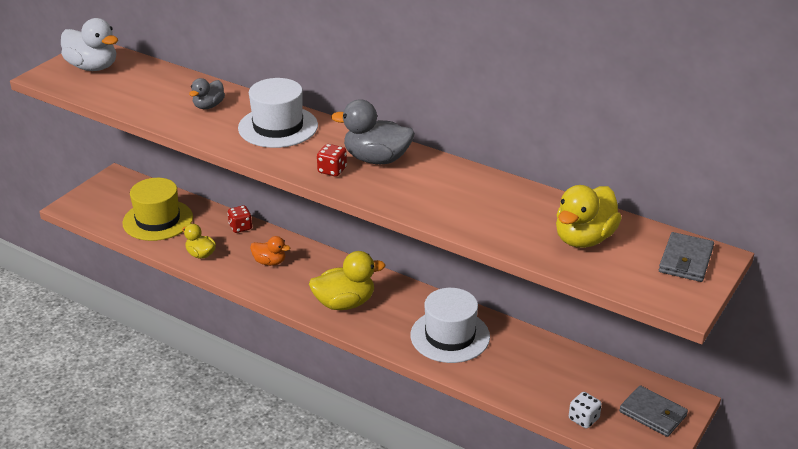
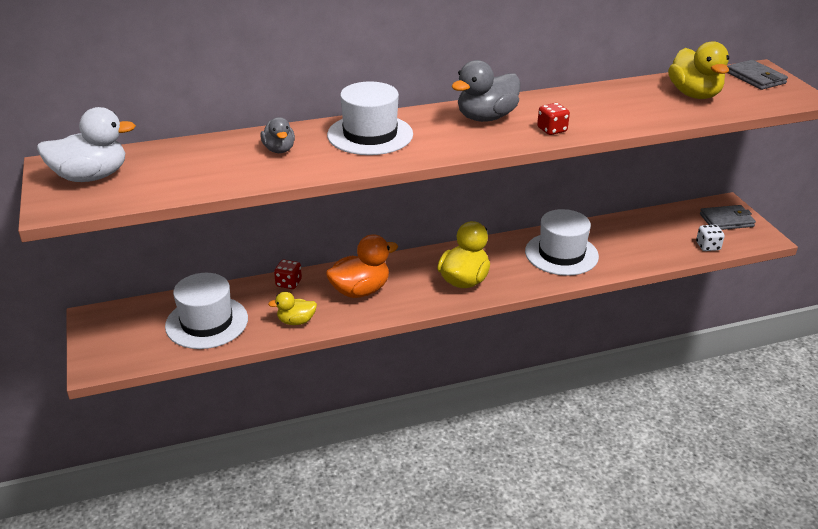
camera: 50 degrees left, 0 degrees up
yellow hat [122,178,193,241] -> white hat [165,273,248,349]
orange duck [250,236,290,266] -> orange duck [326,234,398,298], size x1.72
red dice [317,144,347,177] -> red dice moved to [537,103,570,135]

